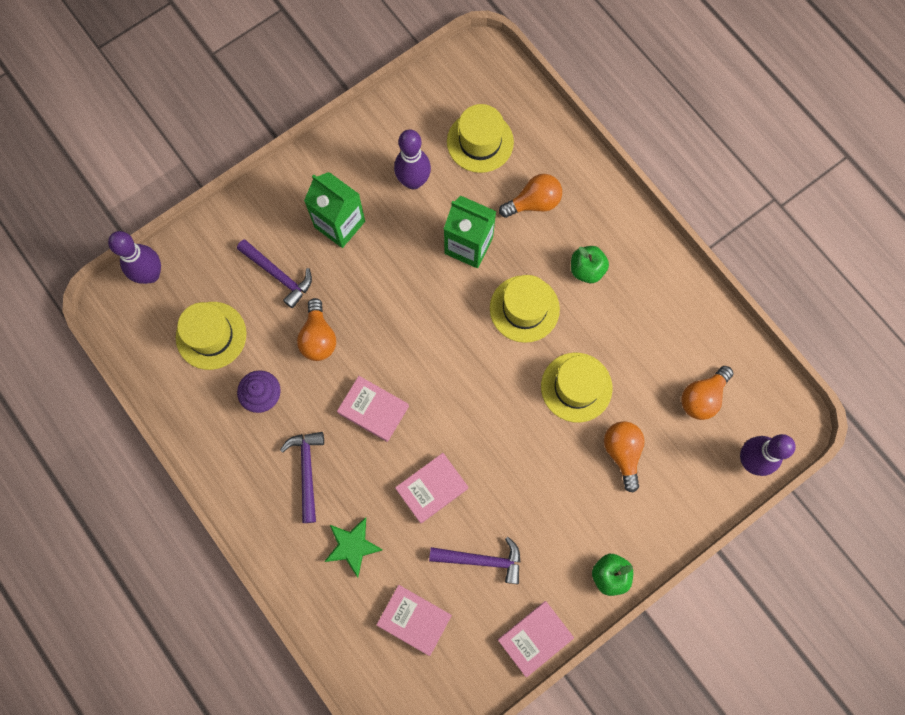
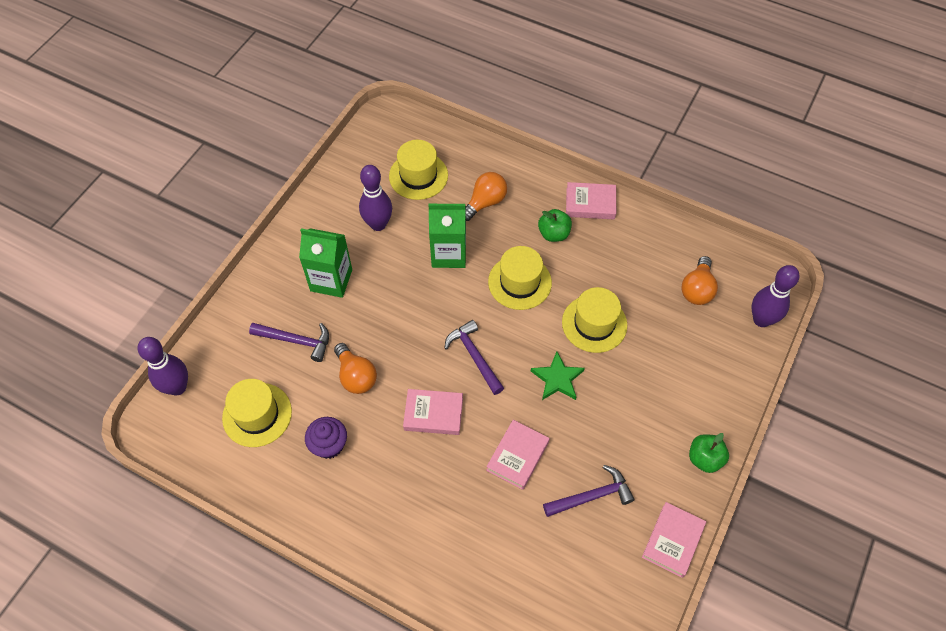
camera: 25 degrees left, 15 degrees down
purple hammer [280,432,324,523] -> purple hammer moved to [445,320,504,395]
green star [324,517,383,578] -> green star moved to [531,351,585,400]
pink book [376,585,452,656] -> pink book moved to [566,182,616,220]
orange light bulb [604,421,645,493] -> none

